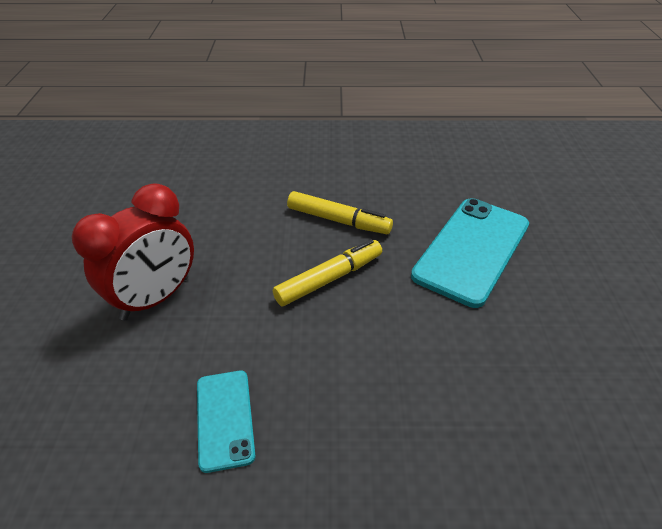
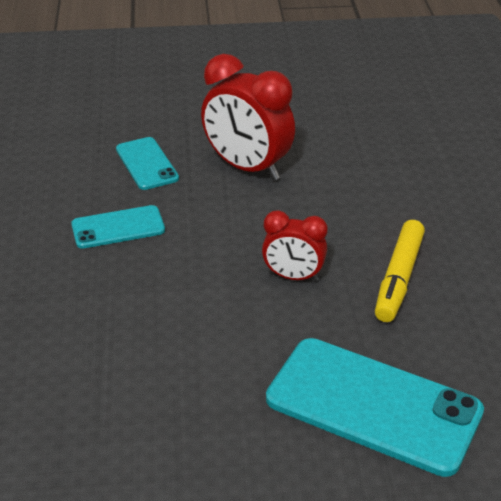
camera: 85 degrees right, 5 degrees down
yellow marker [273,239,382,306] -> red clock [262,210,328,281]
none -> turquoise phone [116,137,179,190]

